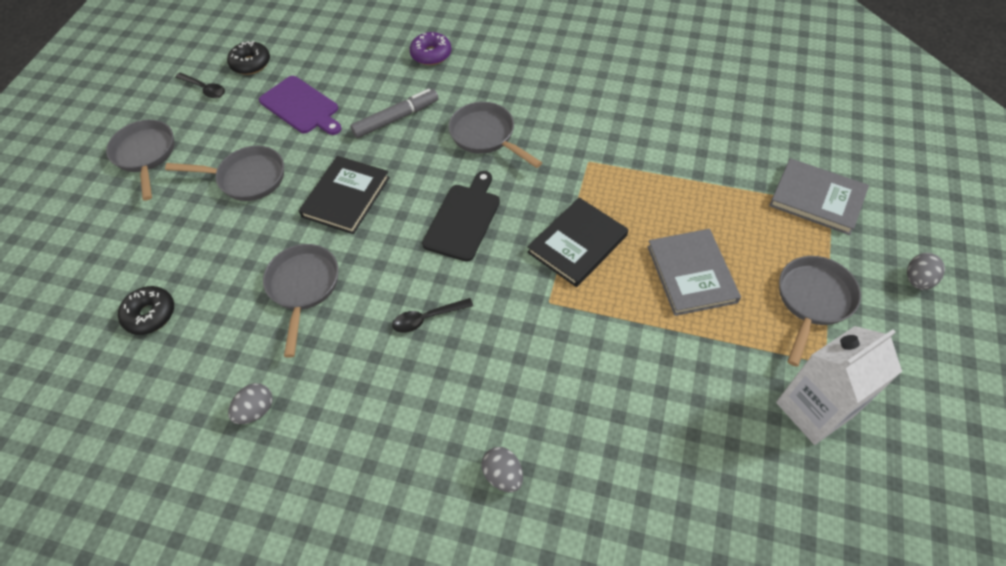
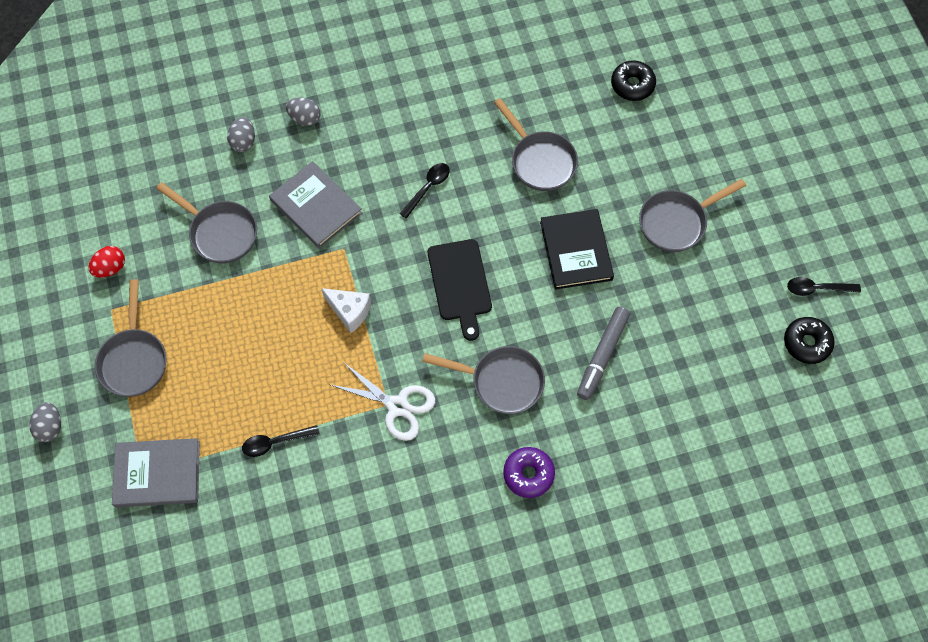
camera: 145 degrees right, 10 degrees up
grey pan [106,120,174,201] -> grey pan moved to [156,182,257,263]
grey egg [228,383,273,424] -> grey egg moved to [227,117,255,152]
purple cutting board [259,76,342,135] -> none
purple donut [410,32,451,65] -> purple donut moved to [503,447,555,498]
black book [527,197,628,287] -> white cheese [321,288,371,333]
grey book [647,229,741,316] -> grey book moved to [269,161,362,249]
white carton [776,326,902,445] -> red egg [89,246,125,278]
none -> black spoon [242,425,320,457]
none -> white scissors [331,362,435,441]

